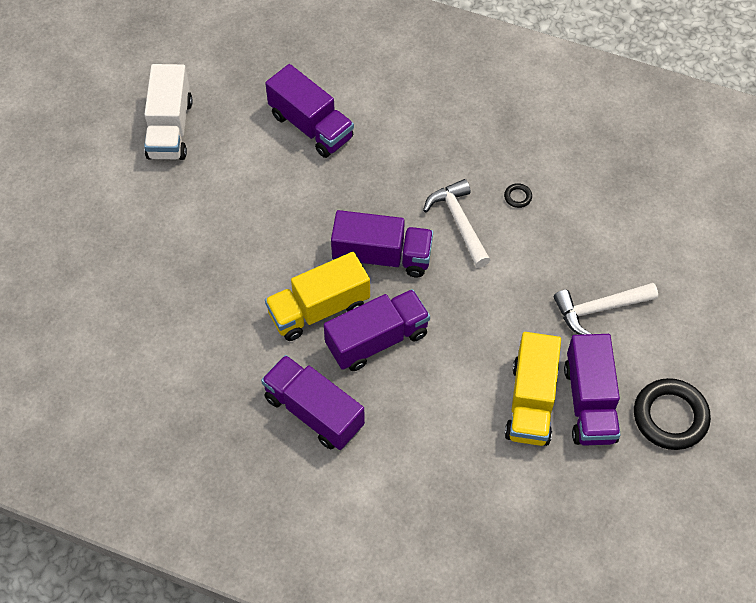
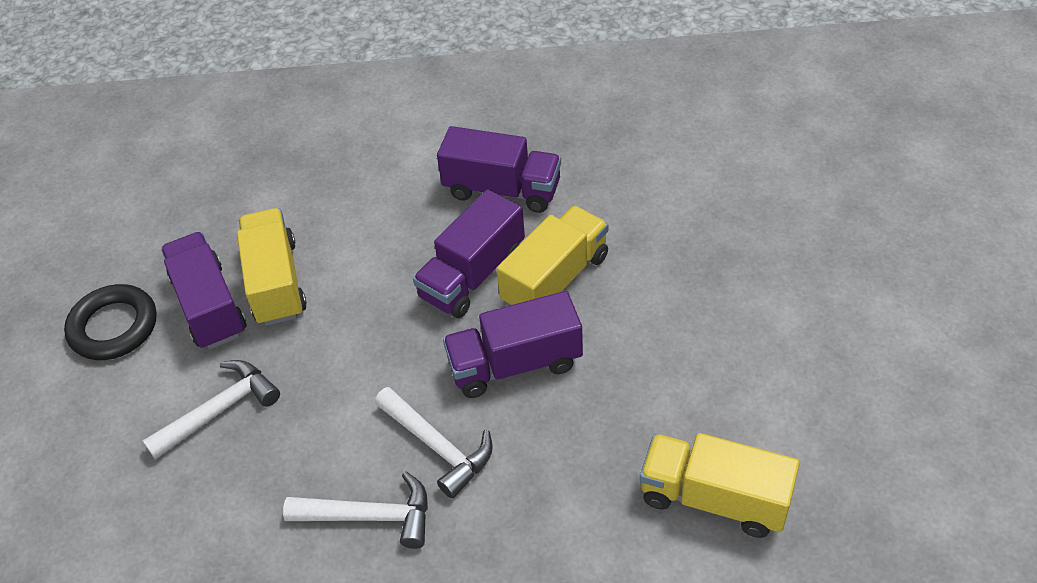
camera: 160 degrees right, 10 degrees down
white truck [144,64,193,160] -> none
purple truck [265,64,354,158] -> yellow truck [640,433,800,538]
black ring [504,183,532,208] -> white hammer [283,471,428,549]

